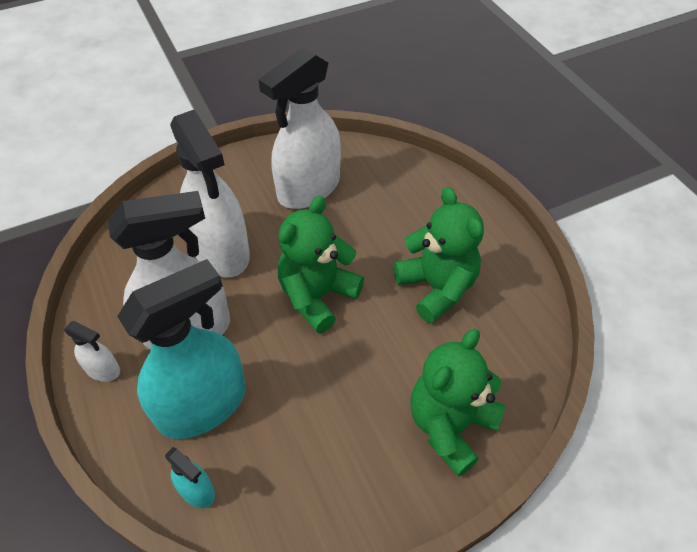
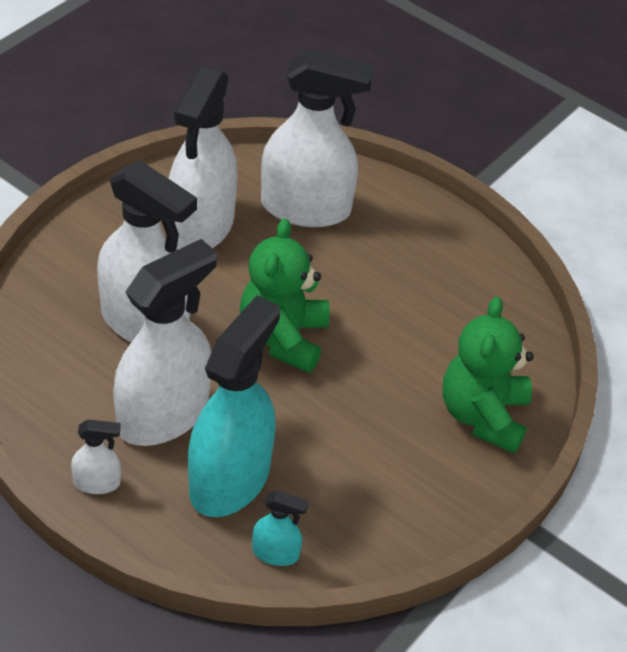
camera: 30 degrees left, 5 degrees down
green teddy bear [394,187,484,323] -> none
none -> white spray bottle [261,50,374,227]

